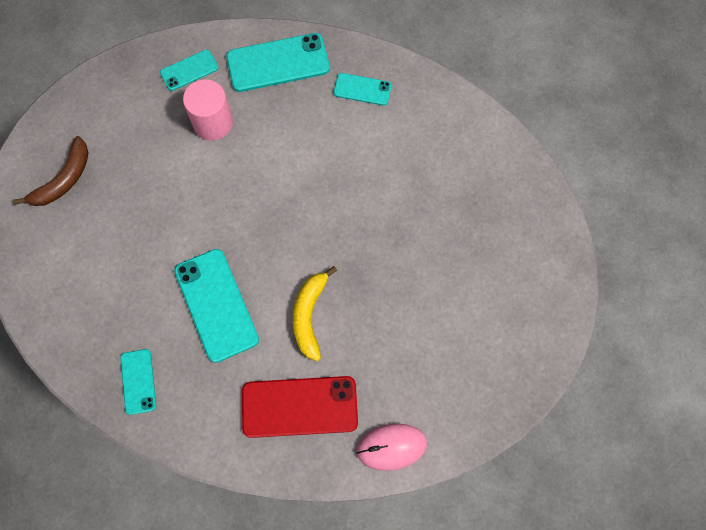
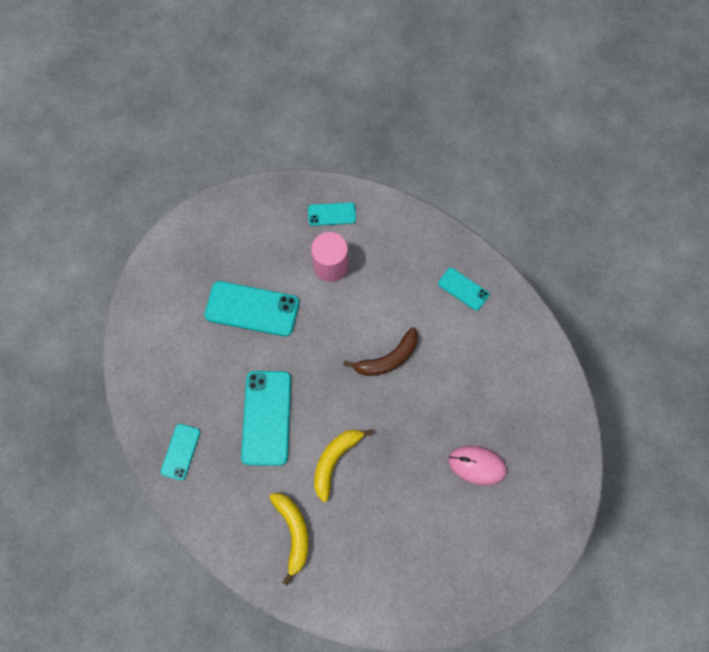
camera: 25 degrees right, 0 degrees up
brown banana [13,136,89,206] -> brown banana moved to [343,327,418,376]
turquoise phone [226,33,330,92] -> turquoise phone moved to [204,281,299,337]
red phone [242,376,358,438] -> yellow banana [269,493,309,585]
pink mouse [356,424,427,471] -> pink mouse moved to [448,446,507,485]

